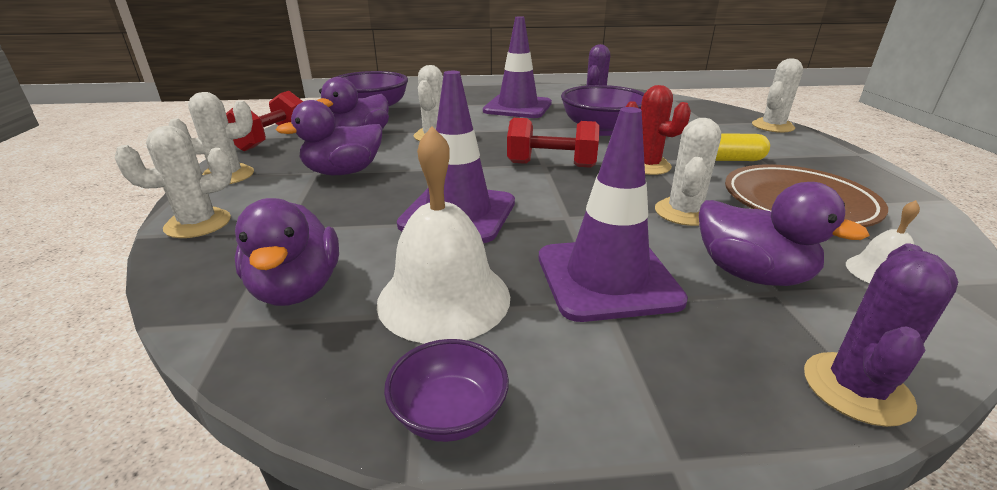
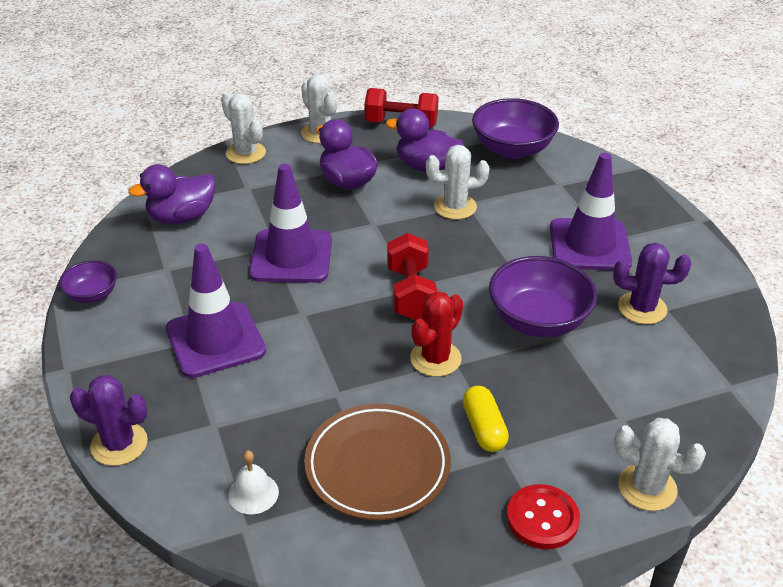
camera: 75 degrees right, 10 degrees up
white bell [377,126,510,344] -> none
white cactus [655,118,721,226] -> none
purple duck [699,182,870,286] -> none
none -> red button [507,484,580,549]

